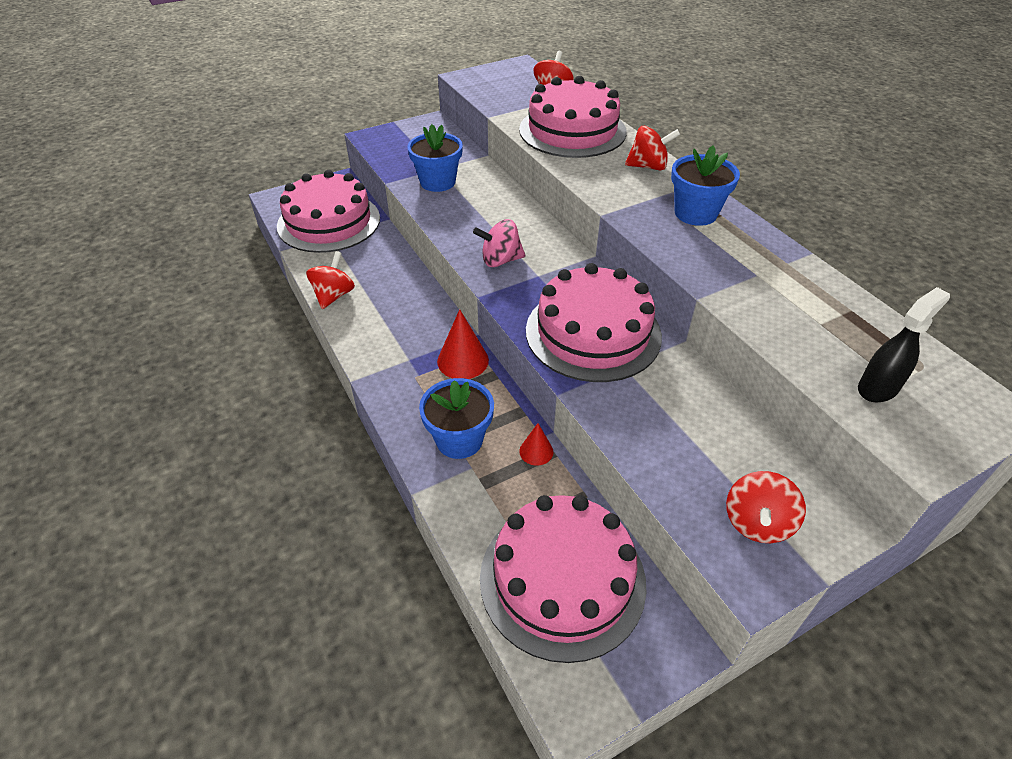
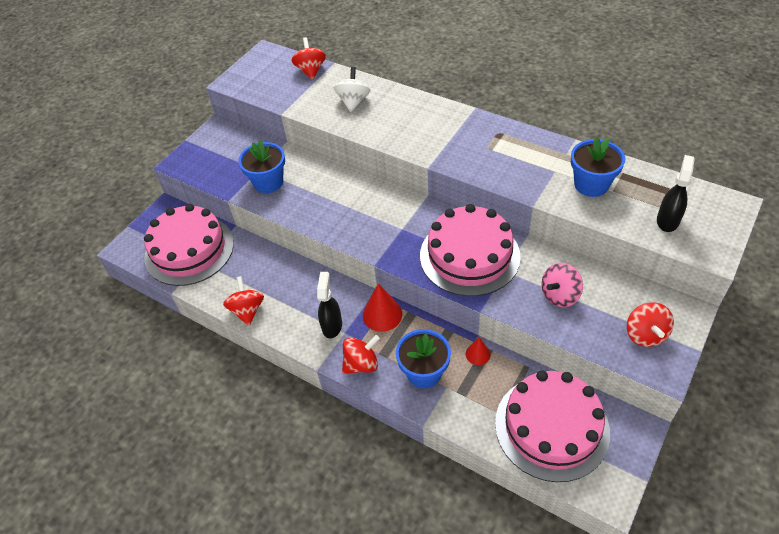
camera: 25 degrees left, 5 degrees up
pink spinning top [473,219,525,267] -> pink spinning top moved to [542,263,583,307]
pink cake [519,76,627,158] -> white spinning top [334,67,370,112]
red spinning top [625,126,680,171] -> red spinning top moved to [342,335,380,374]
blue flower pot [671,146,740,226] -> blue flower pot moved to [571,137,625,197]
none -> black spray bottle [317,272,342,338]

